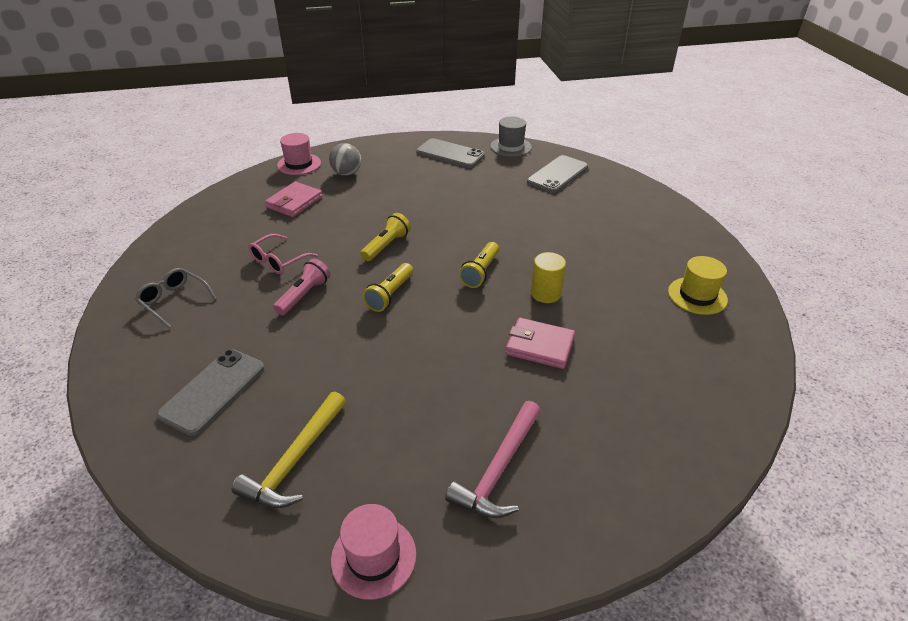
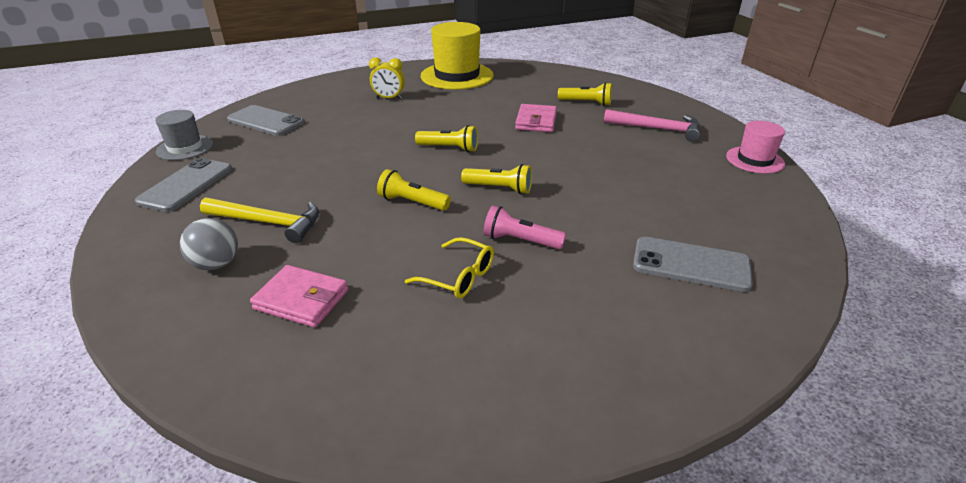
camera: 100 degrees left, 5 degrees down
grey glasses [135,268,217,328] -> none
yellow hammer [232,392,346,508] -> yellow hammer moved to [200,197,319,243]
pink glasses [248,234,318,274] -> yellow glasses [405,237,494,298]
pink hat [277,133,321,175] -> none
yellow cylinder [531,252,566,303] -> none
yellow hat [668,256,728,315] -> yellow hat [421,22,494,90], size x1.78
none -> yellow clock [369,57,405,99]
none -> yellow flashlight [558,82,612,106]

